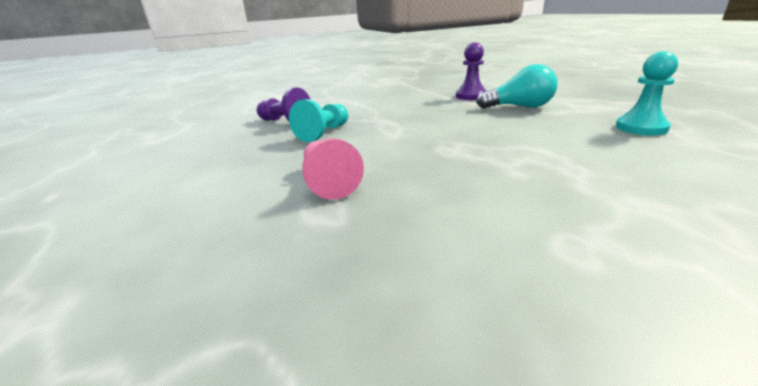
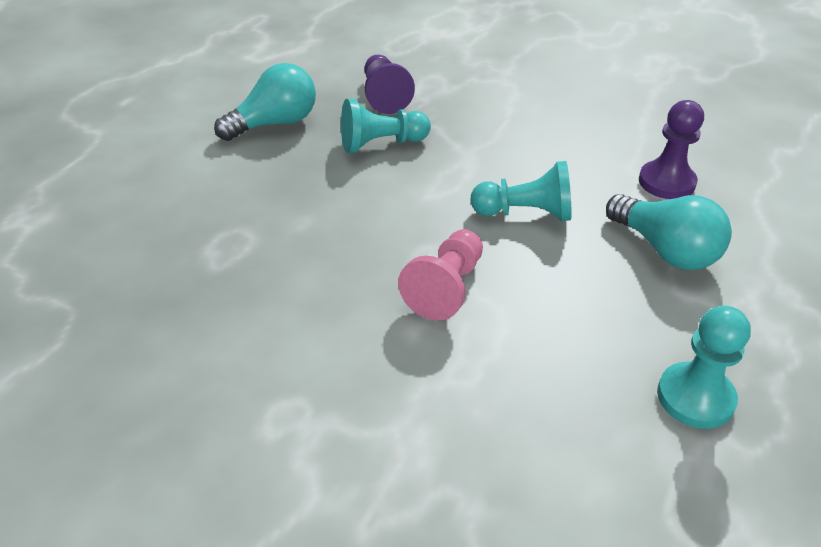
camera: 45 degrees right, 15 degrees up
pink pawn [302,138,364,200] -> pink pawn moved to [398,229,483,321]
none -> turquoise light bulb [214,63,316,141]
none -> turquoise pawn [470,161,571,221]

